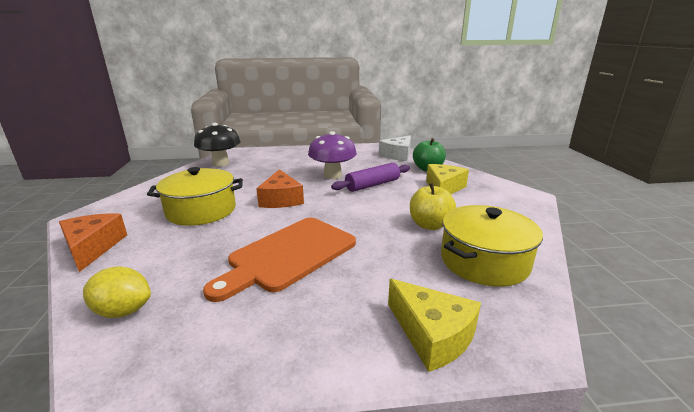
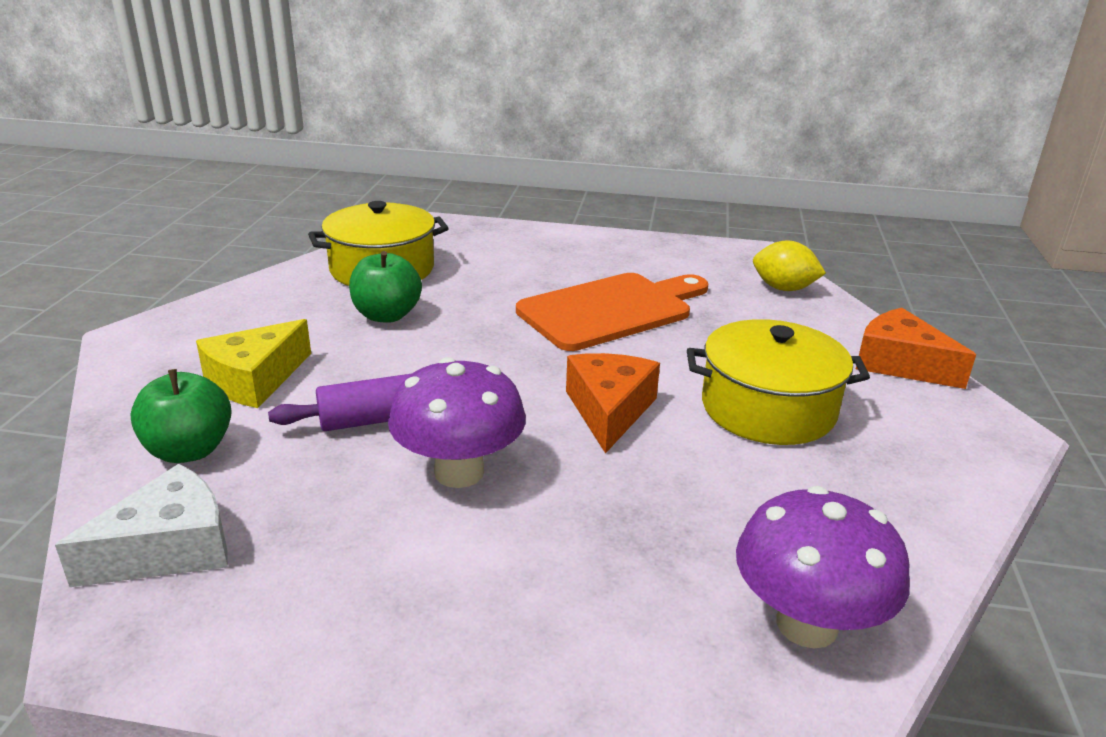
camera: 165 degrees left, 5 degrees up
orange cheese [59,213,127,272] -> orange cheese turned 135 degrees clockwise [856,308,976,389]
black mushroom [194,123,241,167] -> purple mushroom [736,486,910,648]
yellow cheese [388,279,481,372] -> none
yellow apple [410,183,456,230] -> green apple [349,251,422,323]

